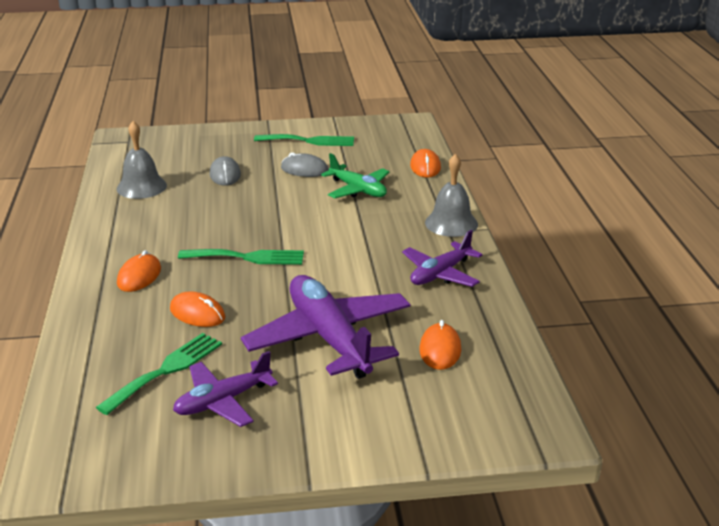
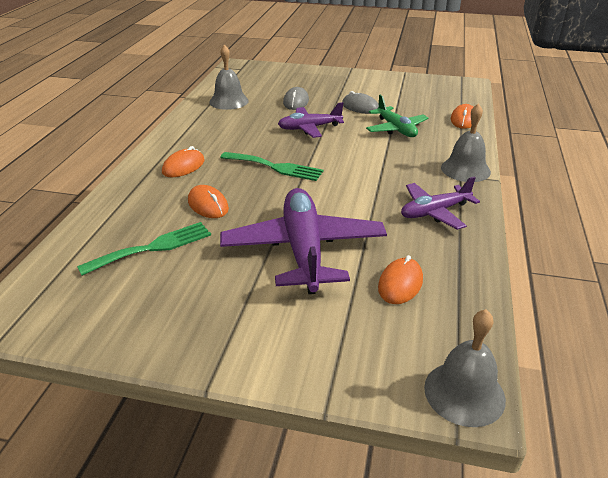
camera: 20 degrees right, 5 degrees up
purple plane [173,351,278,427] -> purple plane moved to [278,102,344,138]
green fork [254,134,354,146] -> none
none -> grey bell [424,309,506,427]

